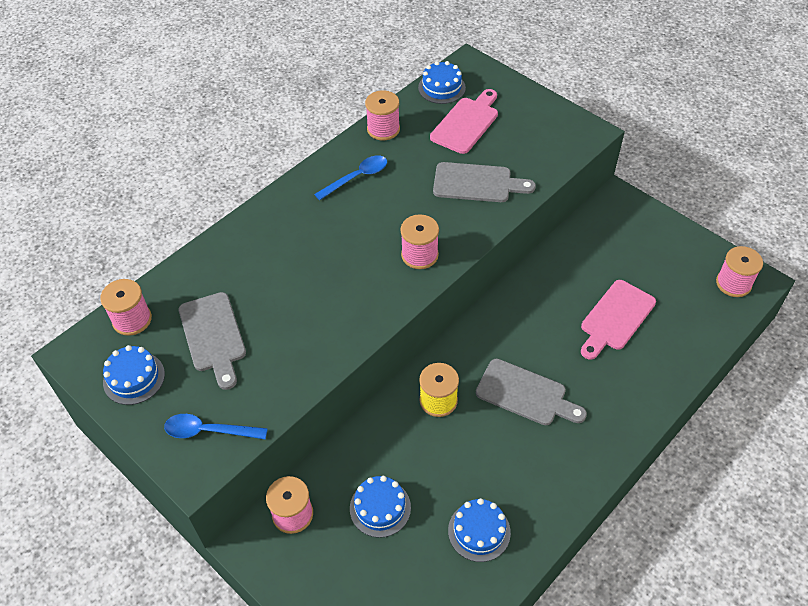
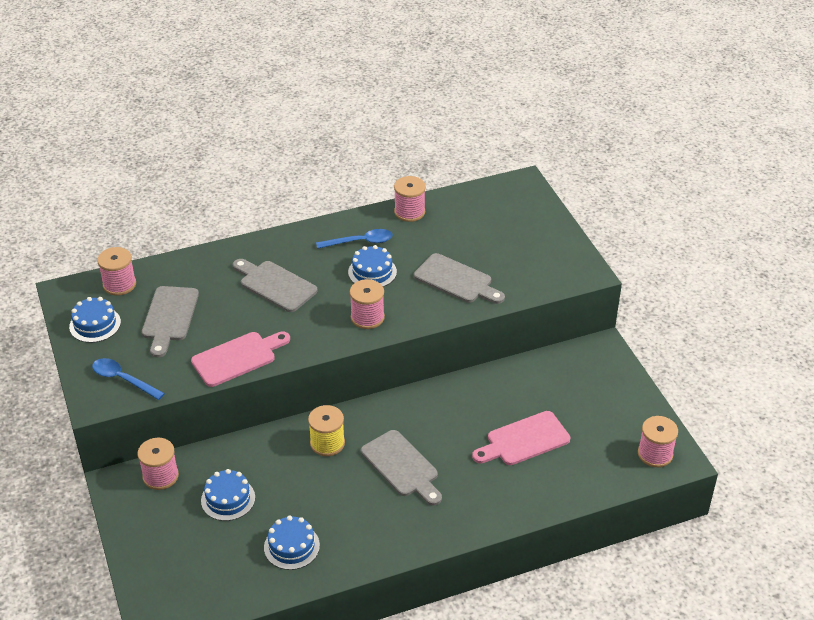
camera: 25 degrees right, 10 degrees down
blue cake [418,61,466,104] -> blue cake moved to [348,245,397,287]
pink cutting board [430,89,498,154] -> pink cutting board moved to [191,332,290,387]
none -> grey cutting board [233,259,318,312]

